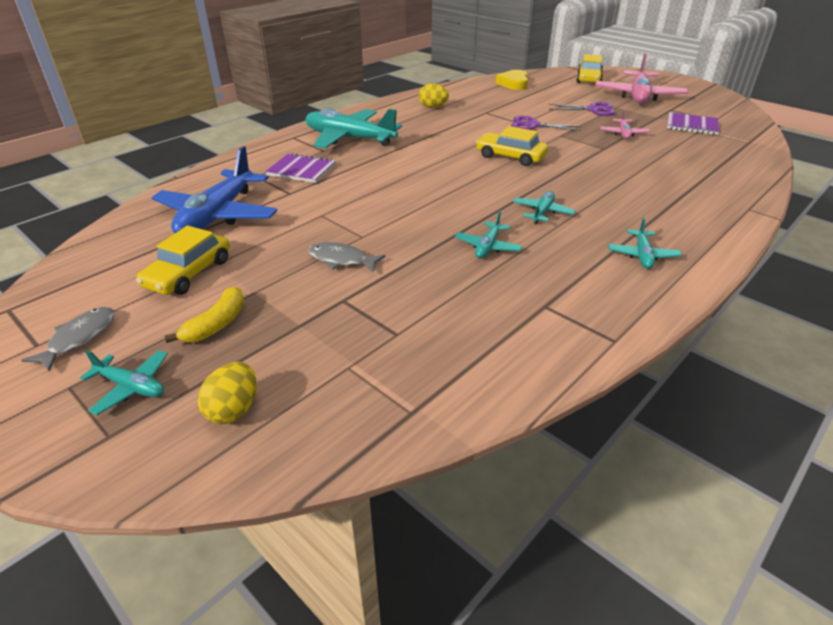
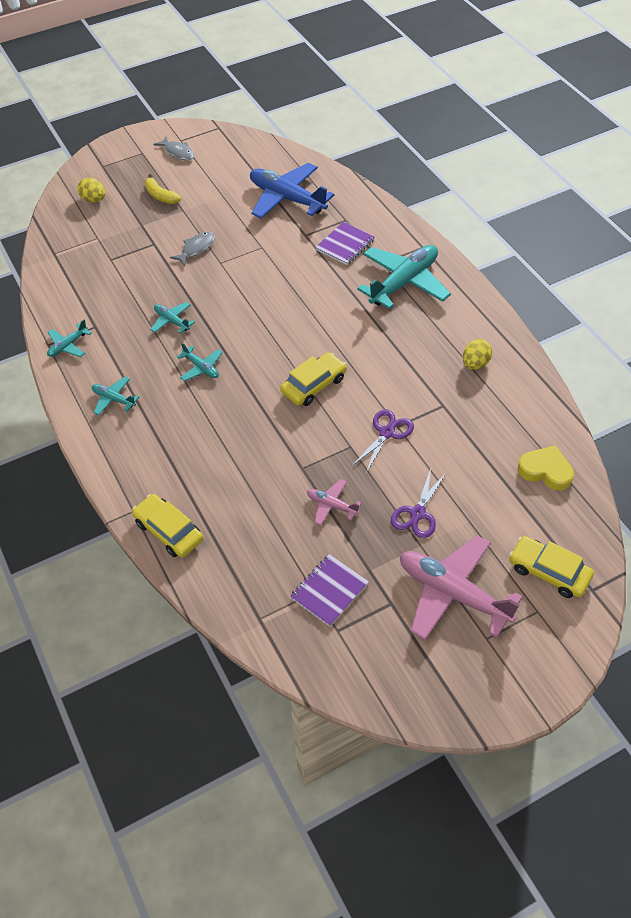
camera: 110 degrees right, 15 degrees up
turquoise plane [80,350,168,415] -> turquoise plane moved to [47,319,92,357]
yellow car [136,226,230,295] -> yellow car moved to [132,494,203,557]

